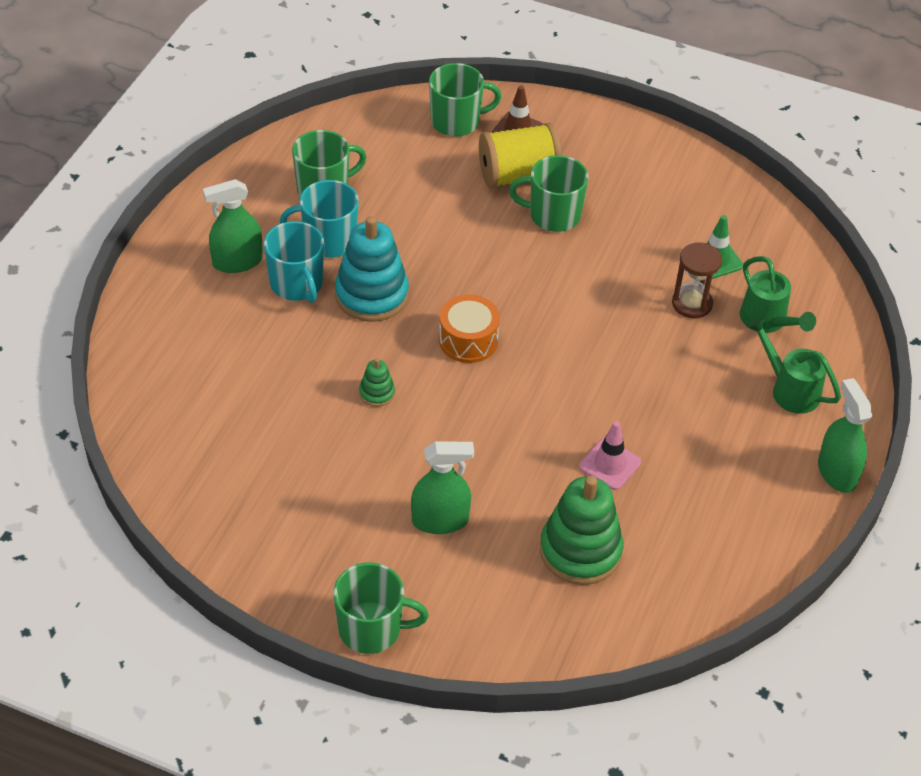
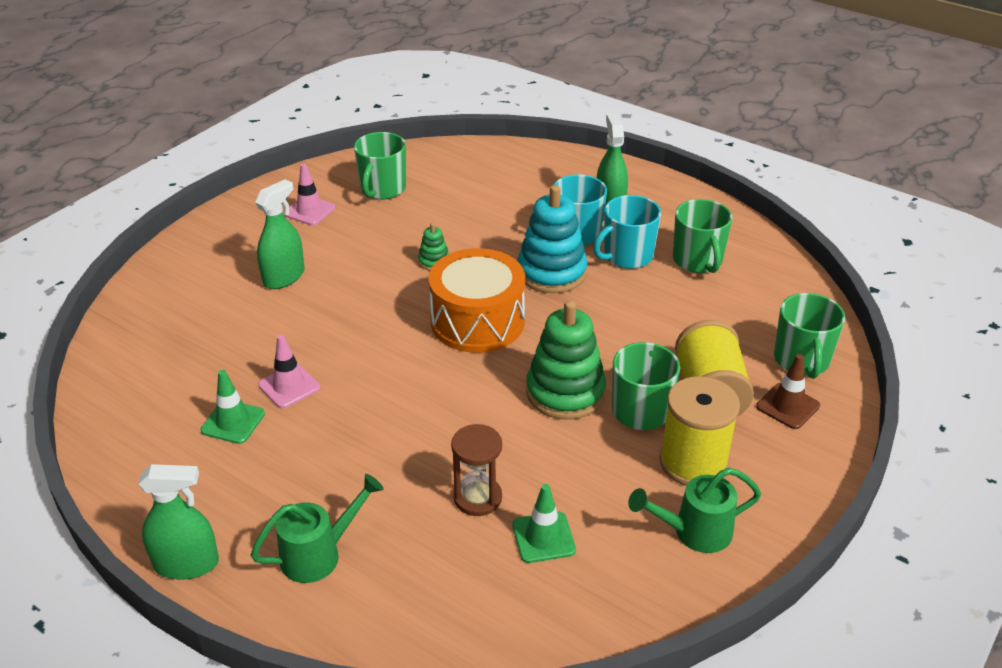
camera: 105 degrees right, 10 degrees down
turquoise mug [280,180,359,258] -> turquoise mug turned 135 degrees counterclockwise [593,195,661,269]
green mug [333,563,429,654] -> green mug moved to [354,132,406,200]
green spray bottle [411,441,474,534] -> green spray bottle turned 150 degrees counterclockwise [255,179,305,289]
orange drum [439,294,500,363] -> orange drum [428,248,525,353], size x1.62
green stacking toy [540,476,624,585] -> green stacking toy moved to [526,300,606,420]
green watering can [740,256,816,333] -> green watering can moved to [628,468,761,553]
none -> green traffic cone [201,370,265,444]
none -> pink traffic cone [284,163,335,225]
none -> yellow spool [659,376,740,486]

